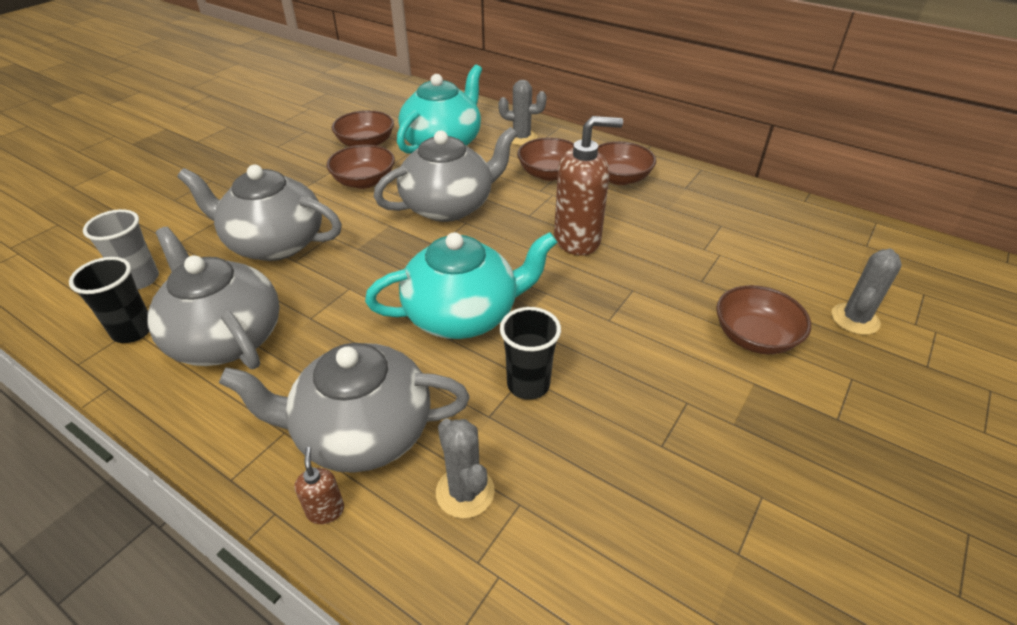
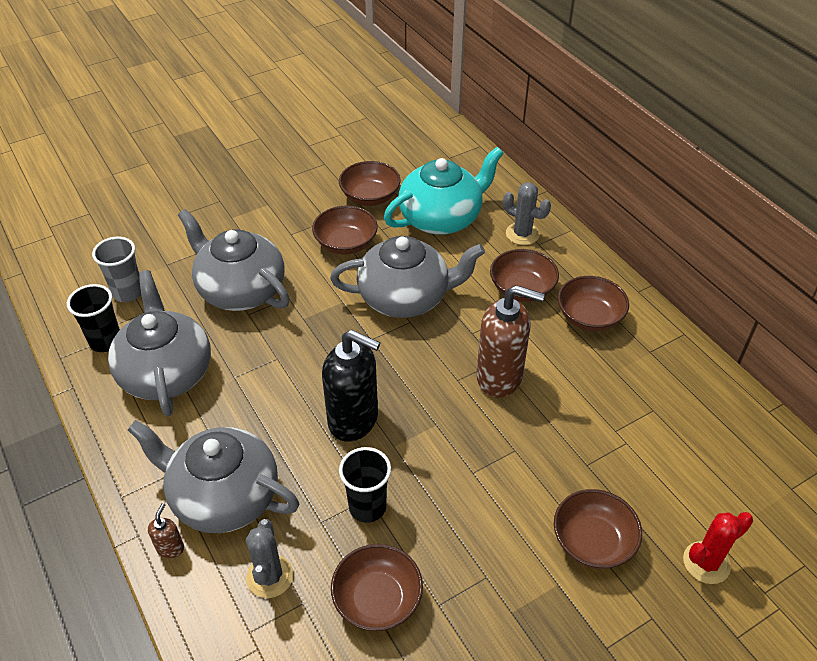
camera: 25 degrees right, 5 degrees up
turquoise teapot [365,232,557,339] -> black soap dispenser [322,330,380,442]
grey cactus [831,249,902,335] -> red cactus [683,512,753,584]
none -> brown bowl [331,544,423,631]

